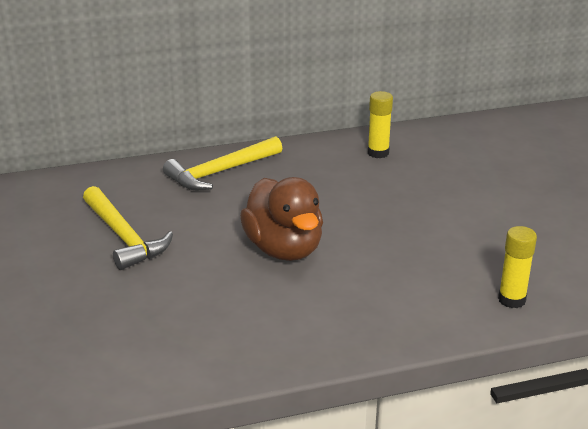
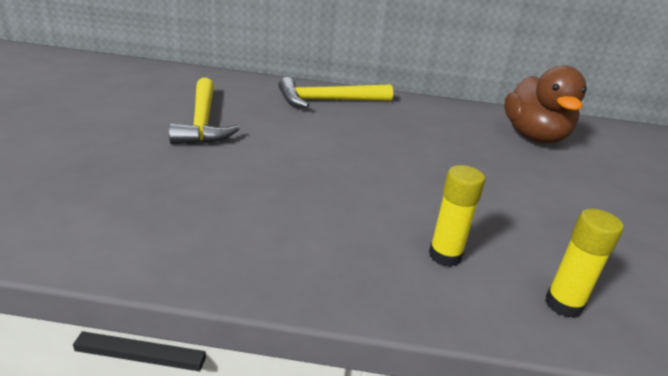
camera: 20 degrees right, 0 degrees up
brown duck [240,177,323,261] -> brown duck moved to [504,65,587,143]
yellow glue stick [368,91,393,158] -> yellow glue stick moved to [429,165,485,267]

